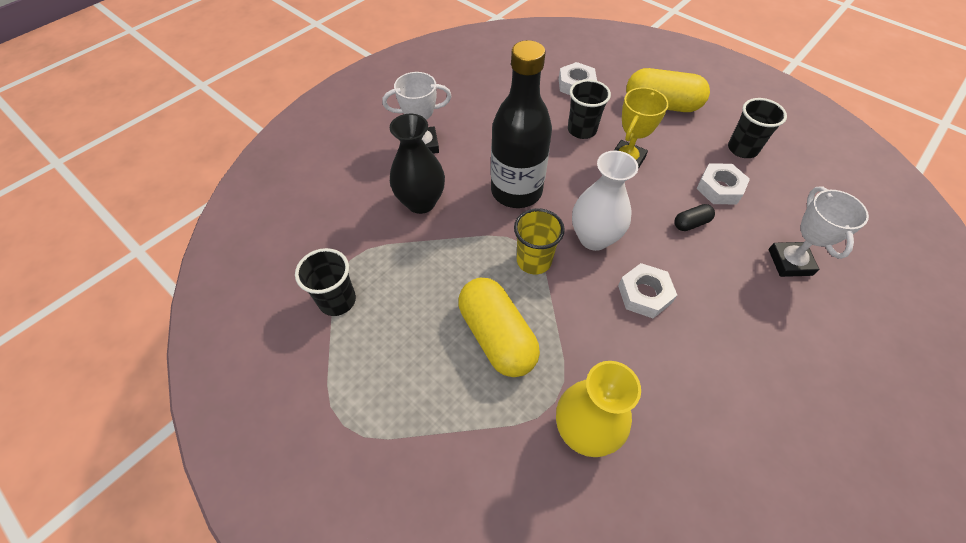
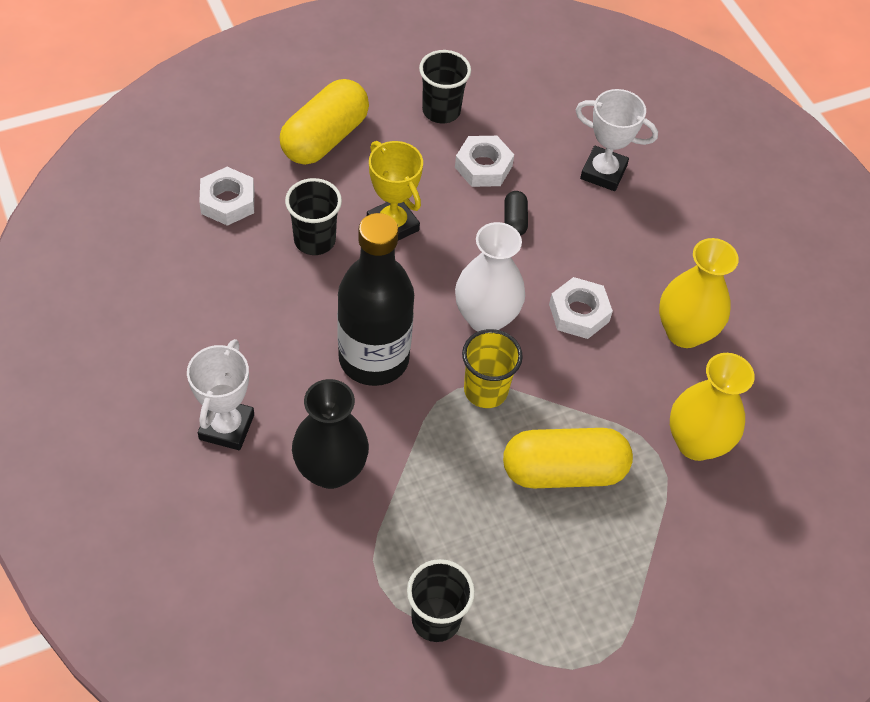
camera: 70 degrees left, 0 degrees up
none -> yellow vase [659,238,739,348]

